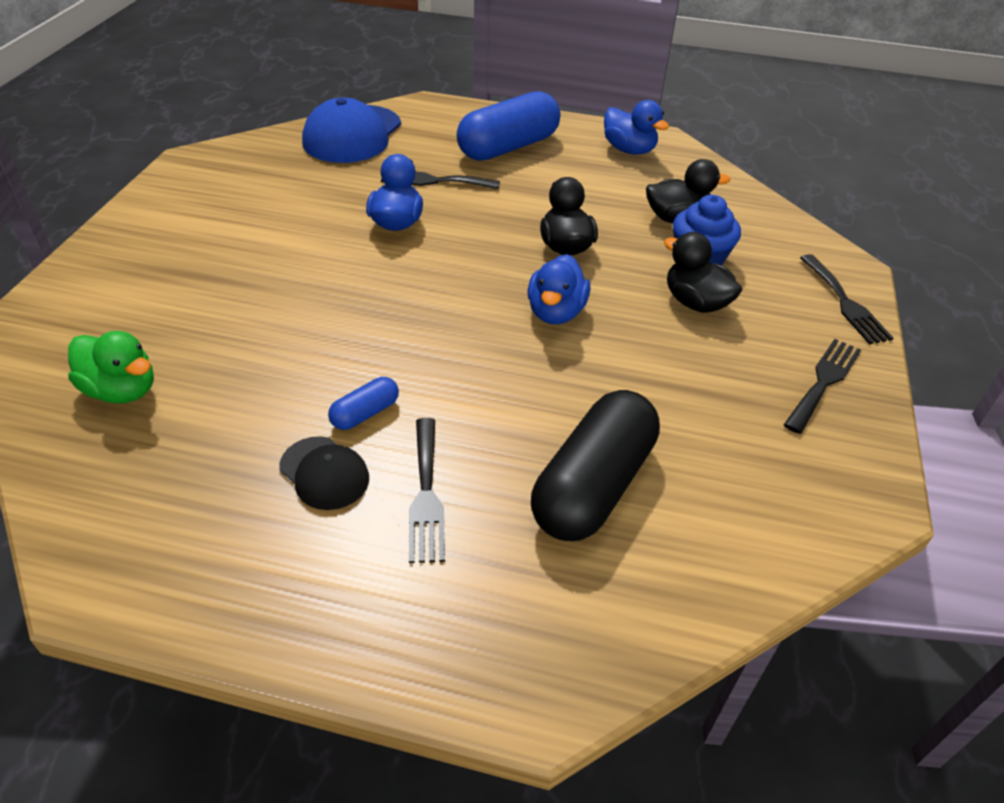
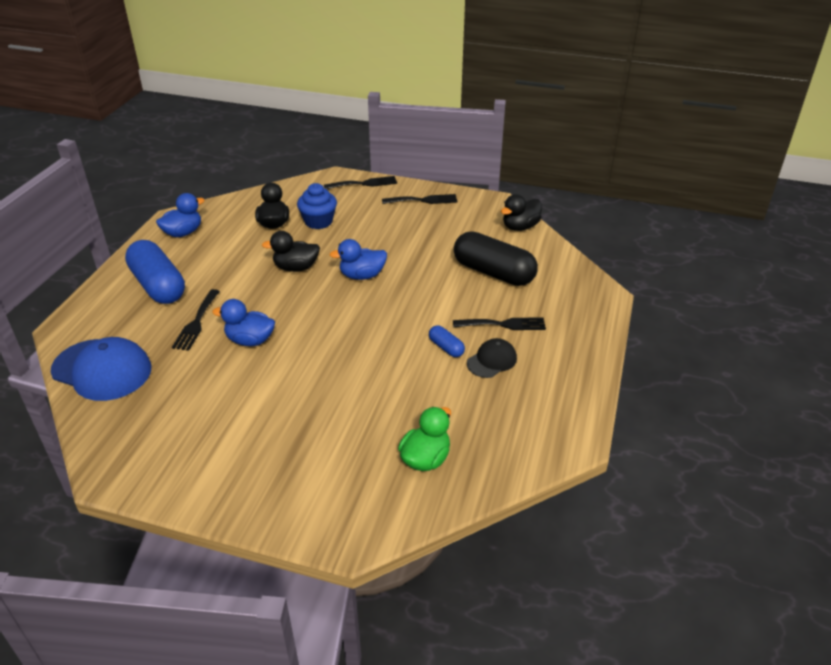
camera: 85 degrees left, 5 degrees down
blue duck [528,254,590,324] -> blue duck turned 150 degrees clockwise [330,239,387,280]
black duck [664,232,742,313] -> black duck moved to [501,194,542,231]
black fork [784,339,861,434] -> black fork turned 135 degrees clockwise [382,194,457,204]

